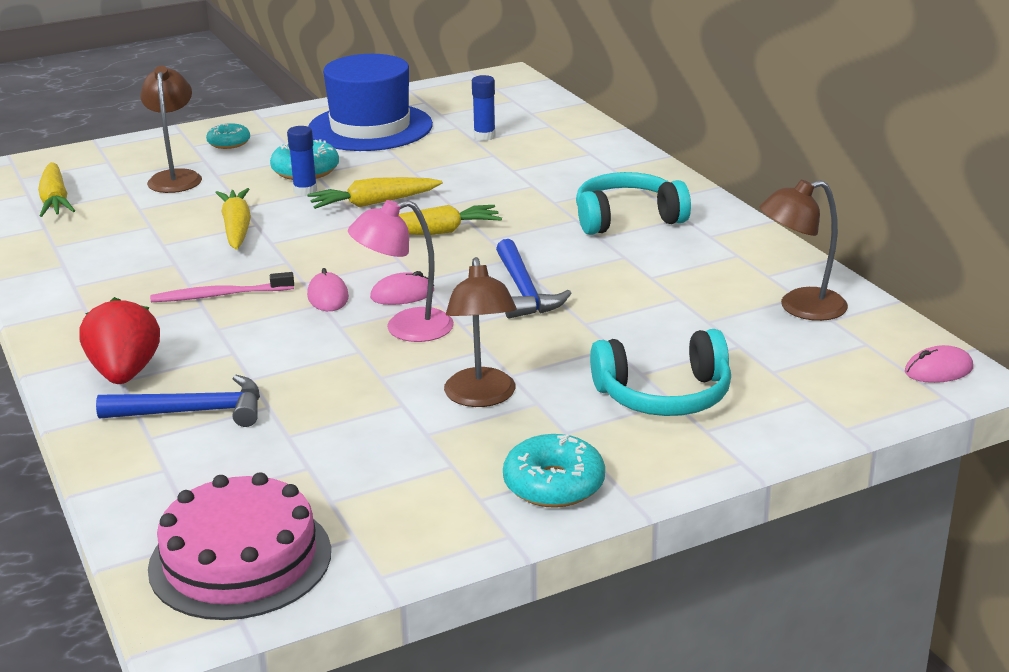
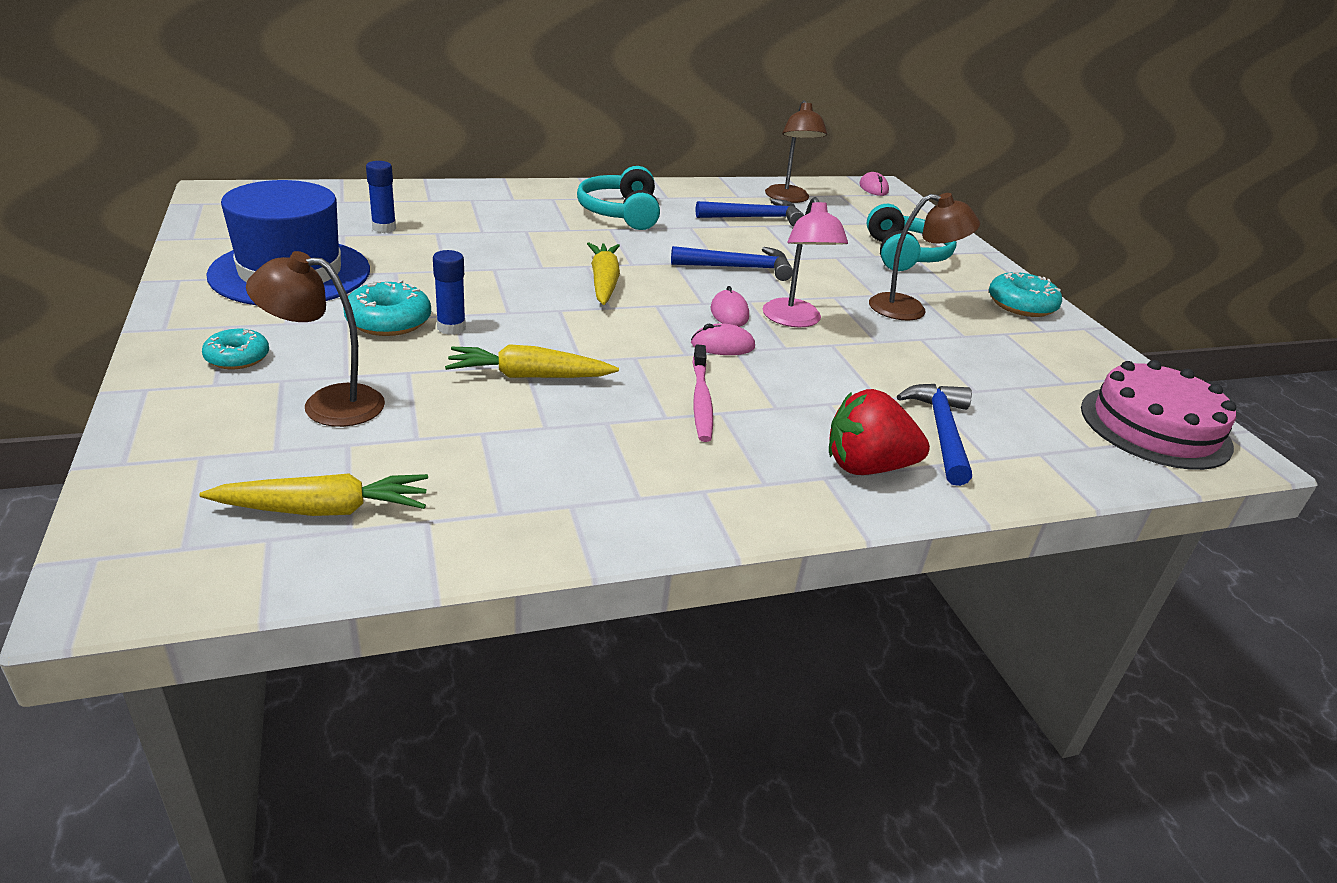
camera: 85 degrees left, 5 degrees up
yellow carrot [307,177,443,209] -> none
none -> blue hammer [695,199,804,226]

